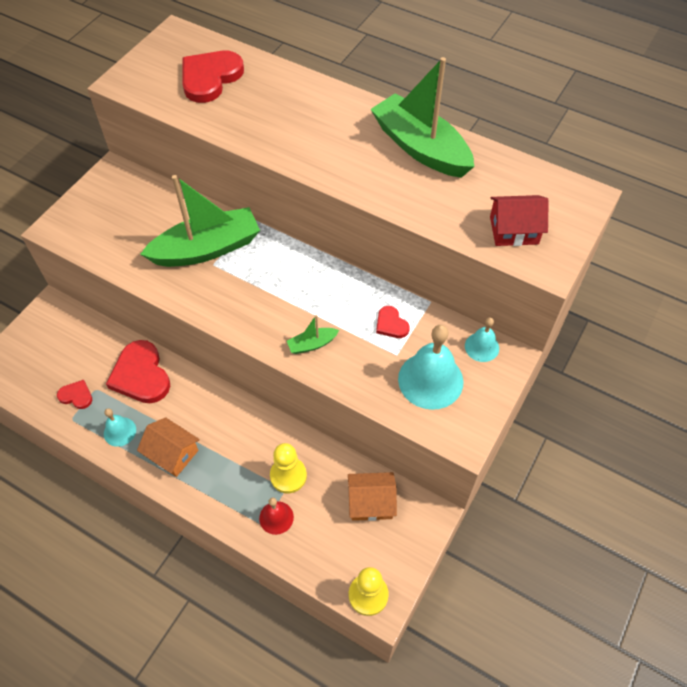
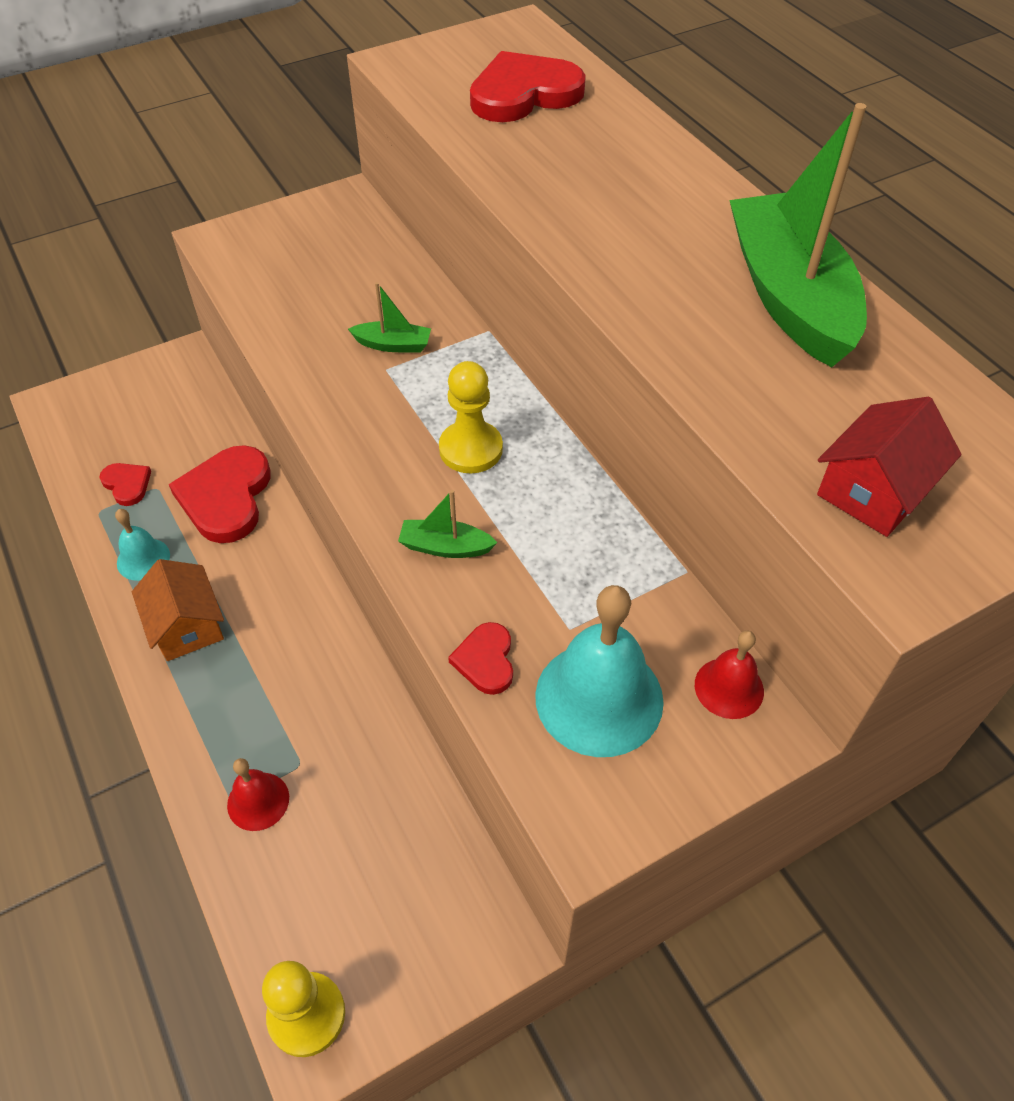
camera: 30 degrees right, 5 degrees down
green boat [140,175,260,267] -> green boat [348,282,431,352], size x0.42
yellow pawn [270,443,307,493] -> yellow pawn moved to [439,361,503,473]
orange house [348,472,397,521] -> none
red heart [376,306,410,338] -> red heart moved to [448,622,513,695]
turquoise bell [465,317,499,362] -> red bell [695,630,764,719]
red house [490,195,549,246] -> red house turned 75 degrees counterclockwise [817,397,962,537]

